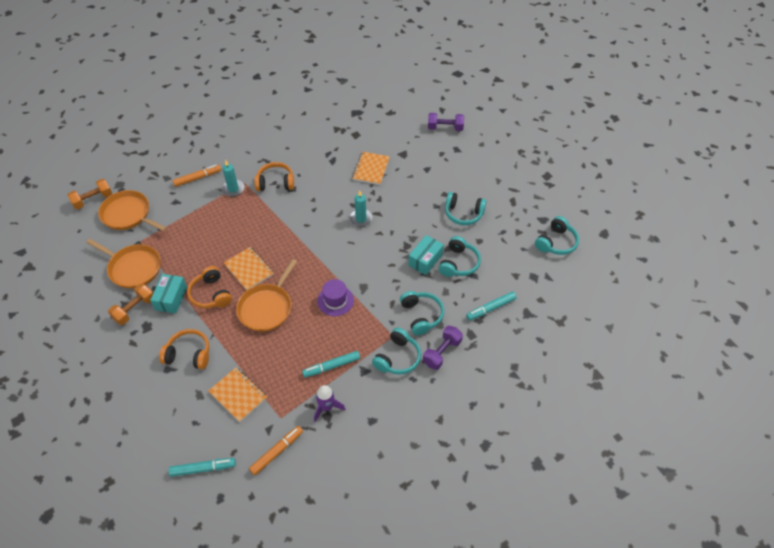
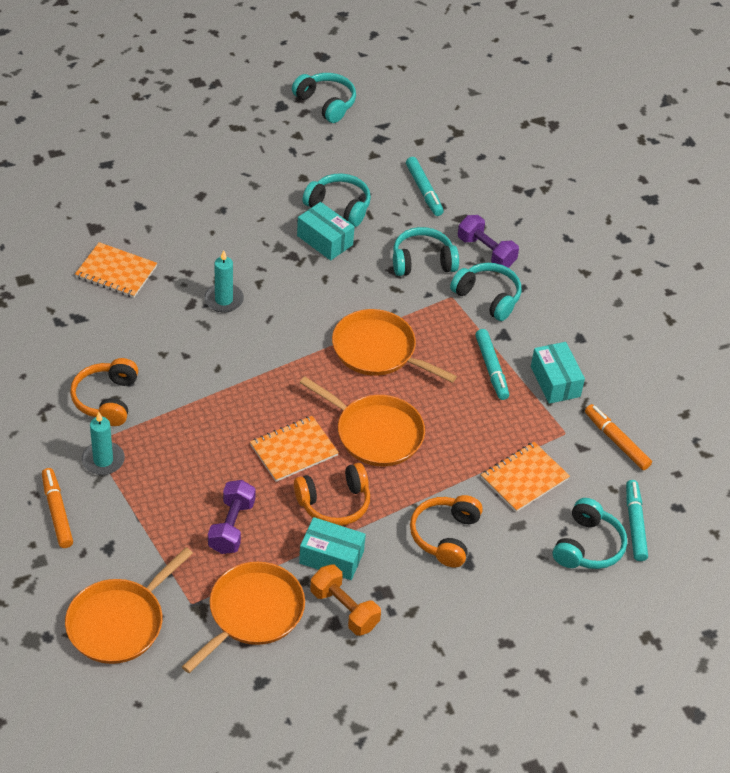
camera: 85 degrees left, 5 degrees down
orange dumbbell [68,179,112,210] -> none
purple rocket [314,385,345,422] -> turquoise box [531,342,585,404]
purple hat [317,279,354,316] -> orange pan [332,309,457,383]
purple dumbbell [428,113,464,131] -> purple dumbbell moved to [208,480,256,554]
turquoise headphones [445,192,487,225] -> turquoise headphones moved to [553,498,627,569]

